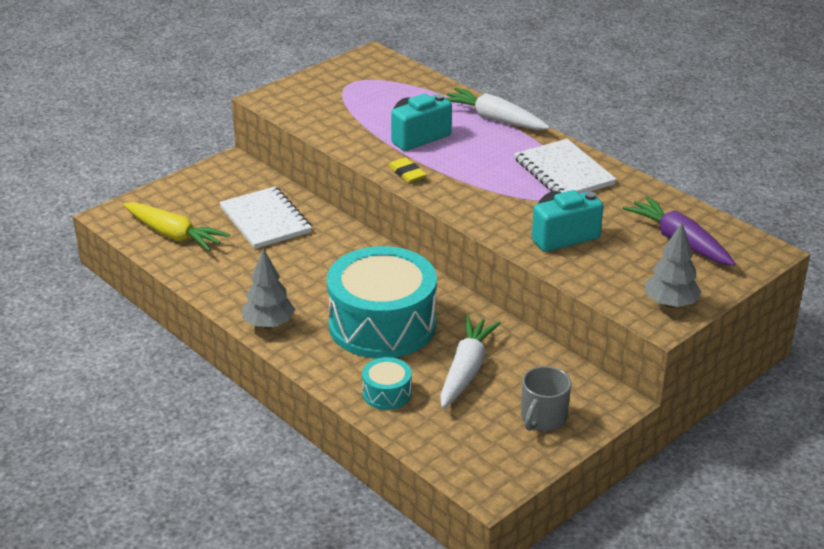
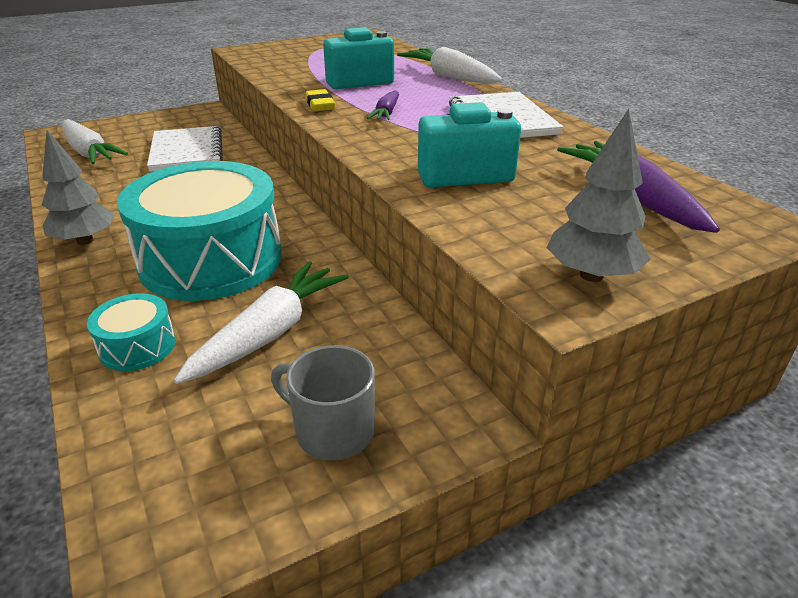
camera: 15 degrees right, 0 degrees up
yellow carrot [123,202,230,251] -> white carrot [62,119,128,164]
grey mug [521,366,571,431] -> grey mug turned 75 degrees clockwise [271,345,375,460]
none -> purple carrot [367,91,399,120]

